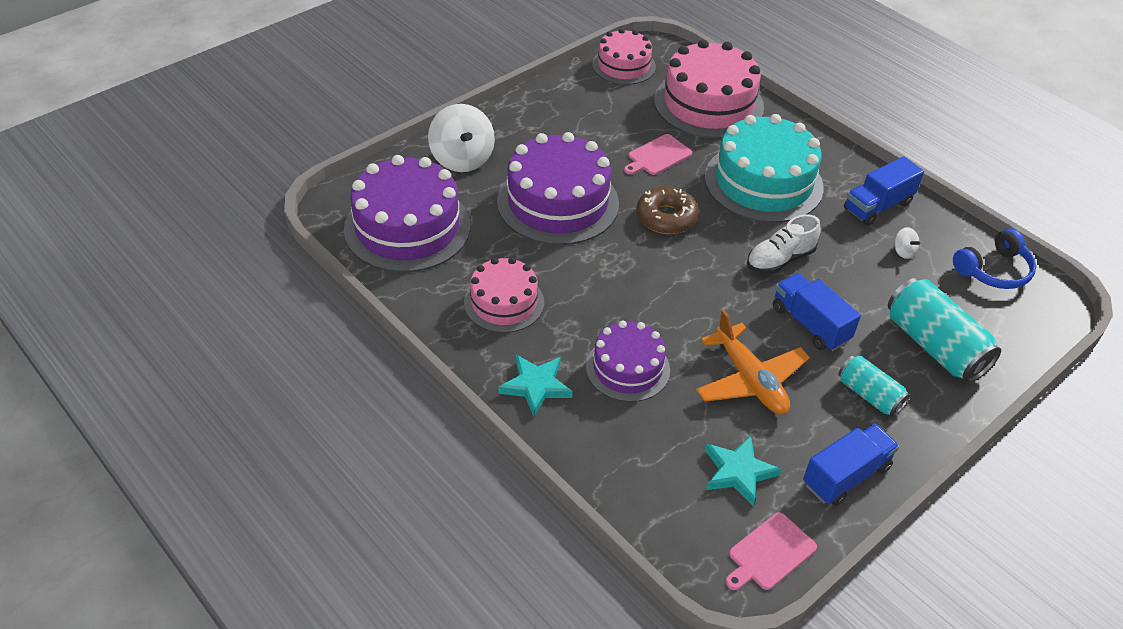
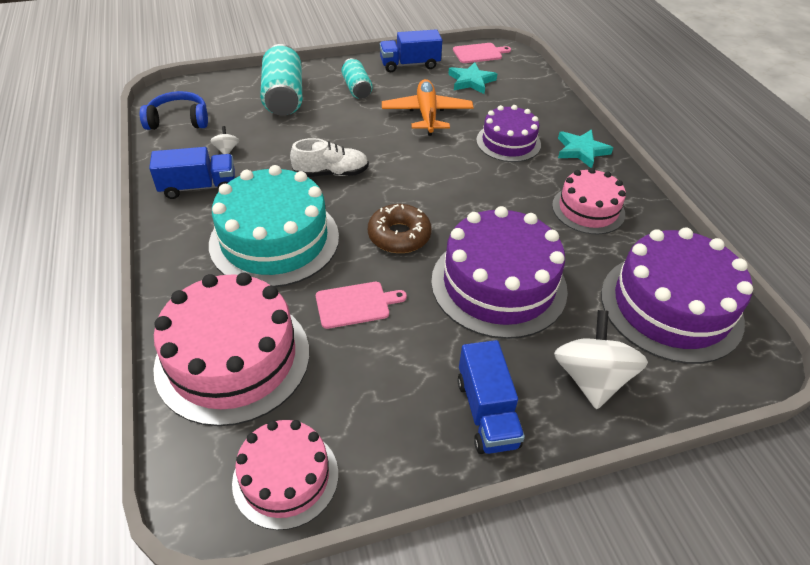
camera: 155 degrees left, 0 degrees up
blue truck [773,273,861,351] -> blue truck moved to [458,340,525,454]

